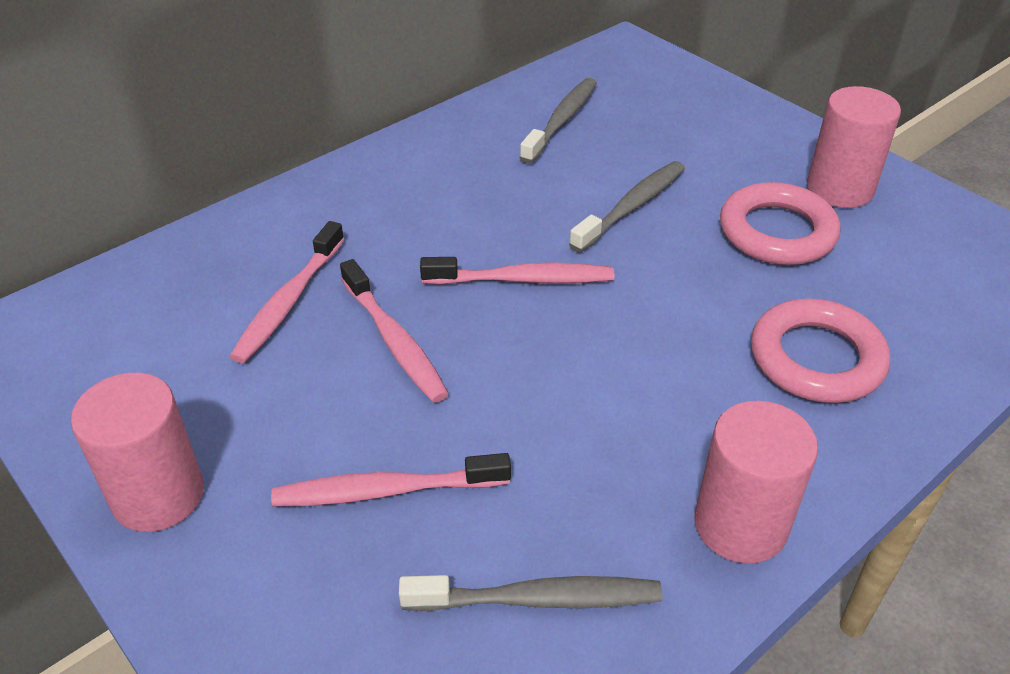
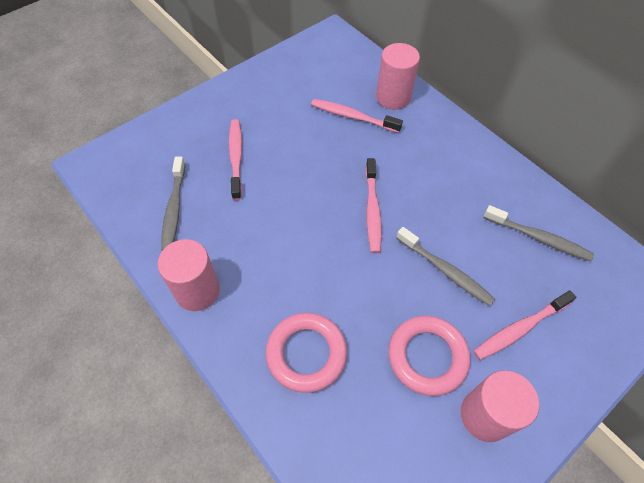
camera: 90 degrees right, 15 degrees up
pink cylinder [71,373,204,532] -> pink cylinder moved to [376,43,420,109]
pink toothbrush [340,259,449,403] -> pink toothbrush moved to [473,291,576,360]

